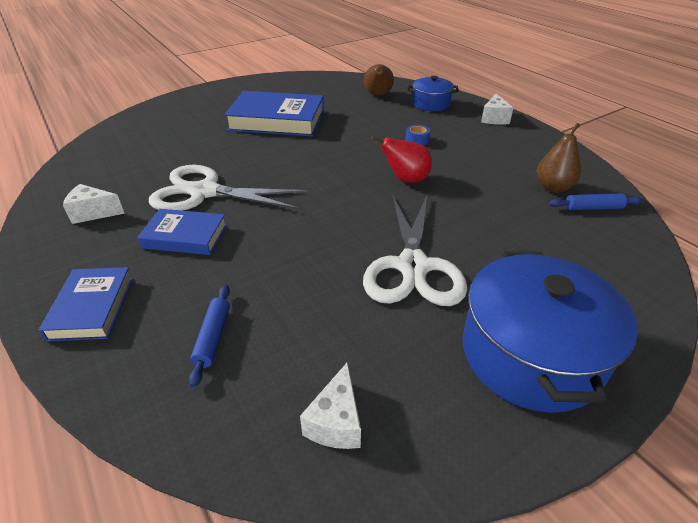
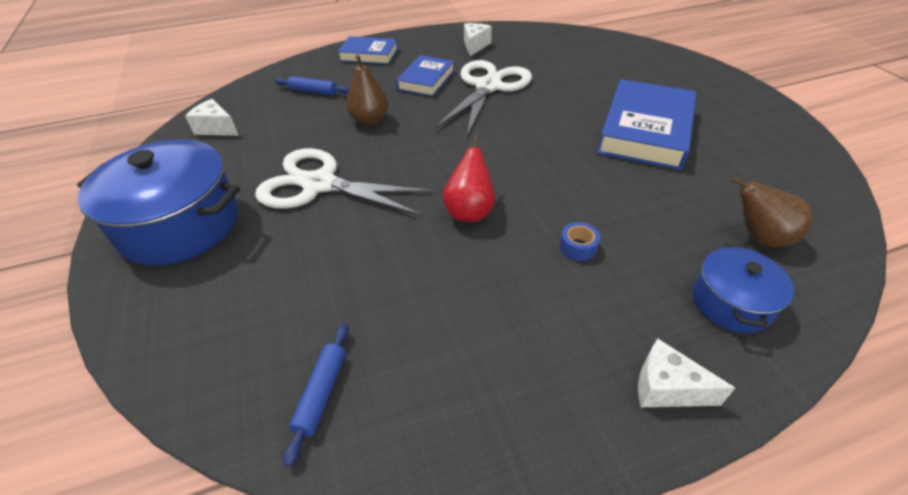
camera: 105 degrees right, 5 degrees up
brown pear [536,123,581,193] -> brown pear moved to [346,54,389,125]

